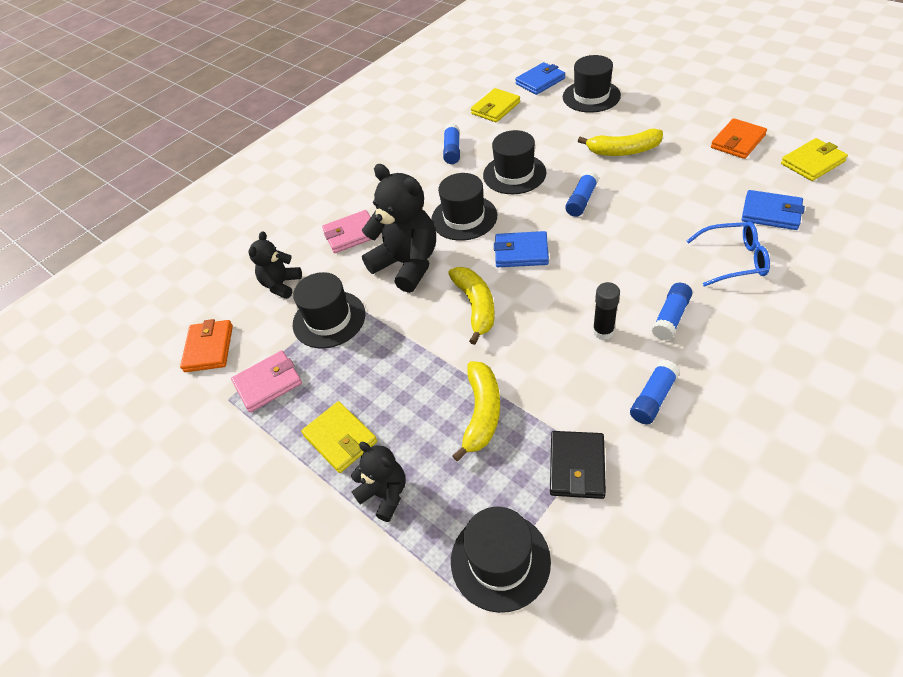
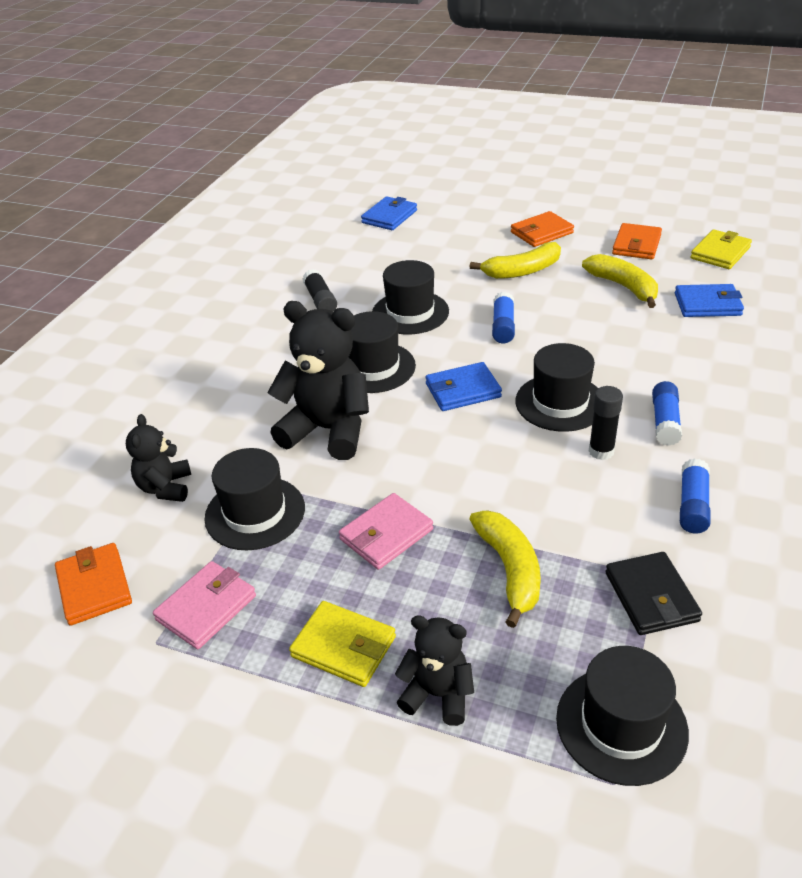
camera: 25 degrees left, 10 degrees down
pink wallet [322,210,379,253] -> pink wallet moved to [339,493,433,570]
blue glue stick [443,123,460,164] -> black glue stick [303,269,337,312]
yellow banana [448,267,495,345] -> yellow banana moved to [582,254,658,308]
yellow wallet [471,88,520,122] -> none
black hat [563,55,621,113] -> black hat moved to [515,343,598,432]
blue glasses [687,222,770,287] -> none
none -> orange wallet [511,211,574,247]

